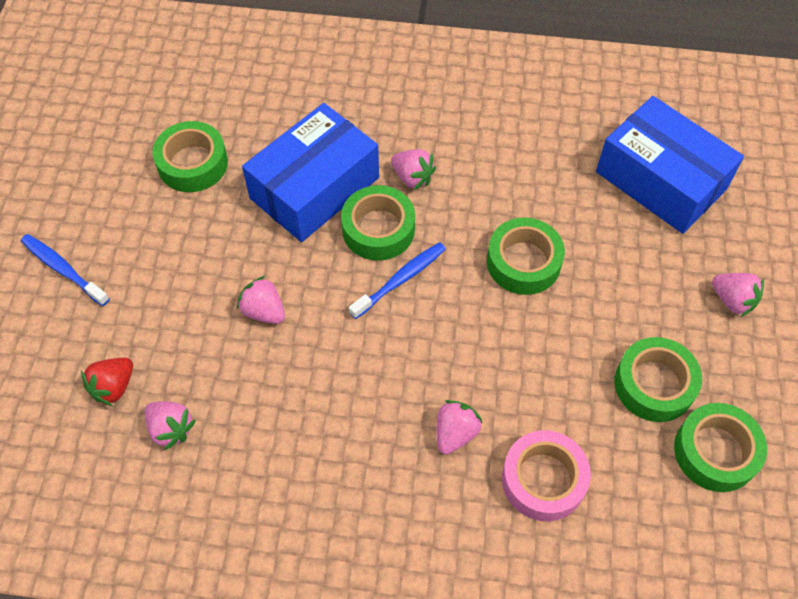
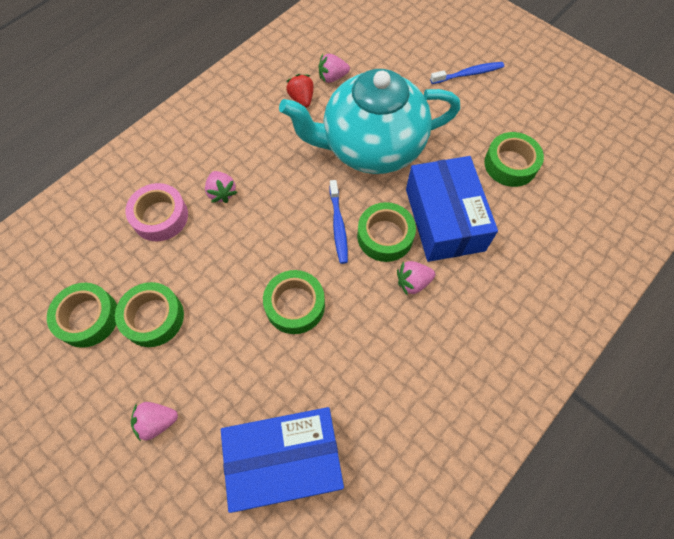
camera: 125 degrees right, 5 degrees up
red strawberry [81,358,133,406] -> red strawberry moved to [286,74,314,108]
pink strawberry [237,276,285,324] -> turquoise teapot [279,69,460,174]

